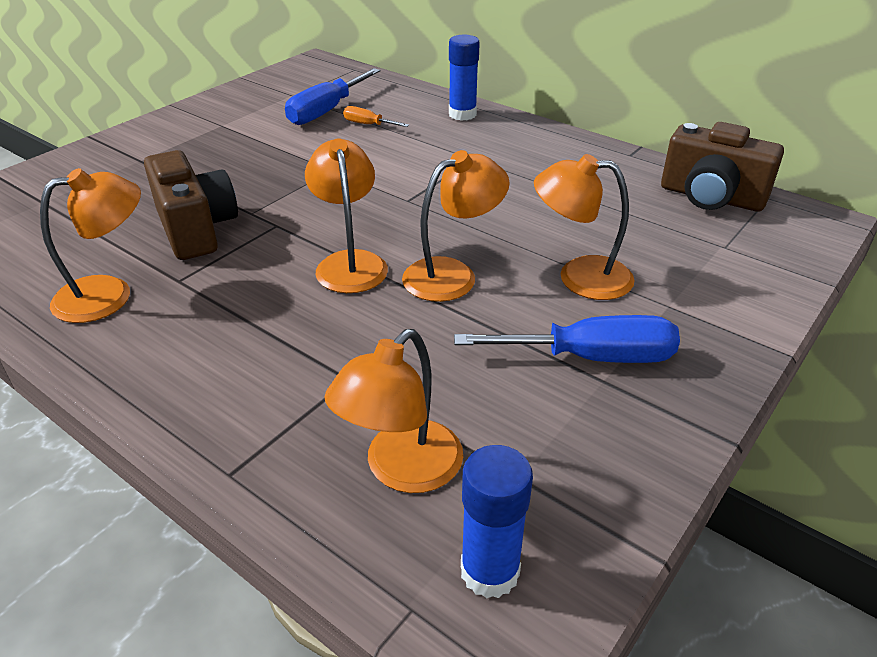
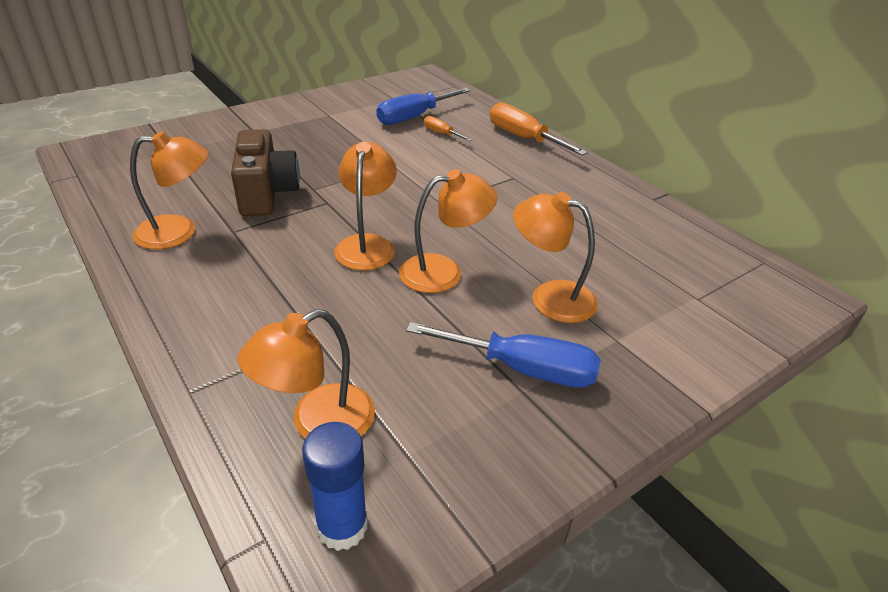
camera: 15 degrees right, 0 degrees up
blue glue stick [449,35,480,121] -> orange screwdriver [490,102,588,156]
brown camera [661,122,784,212] -> none

